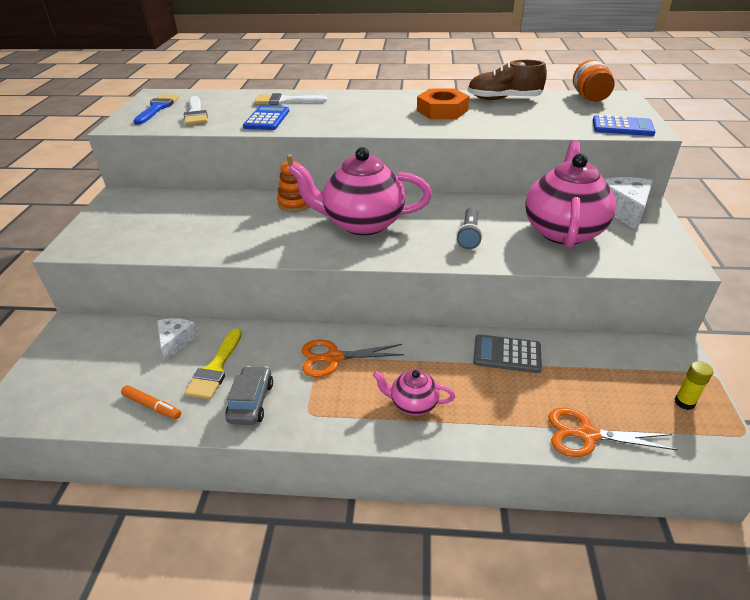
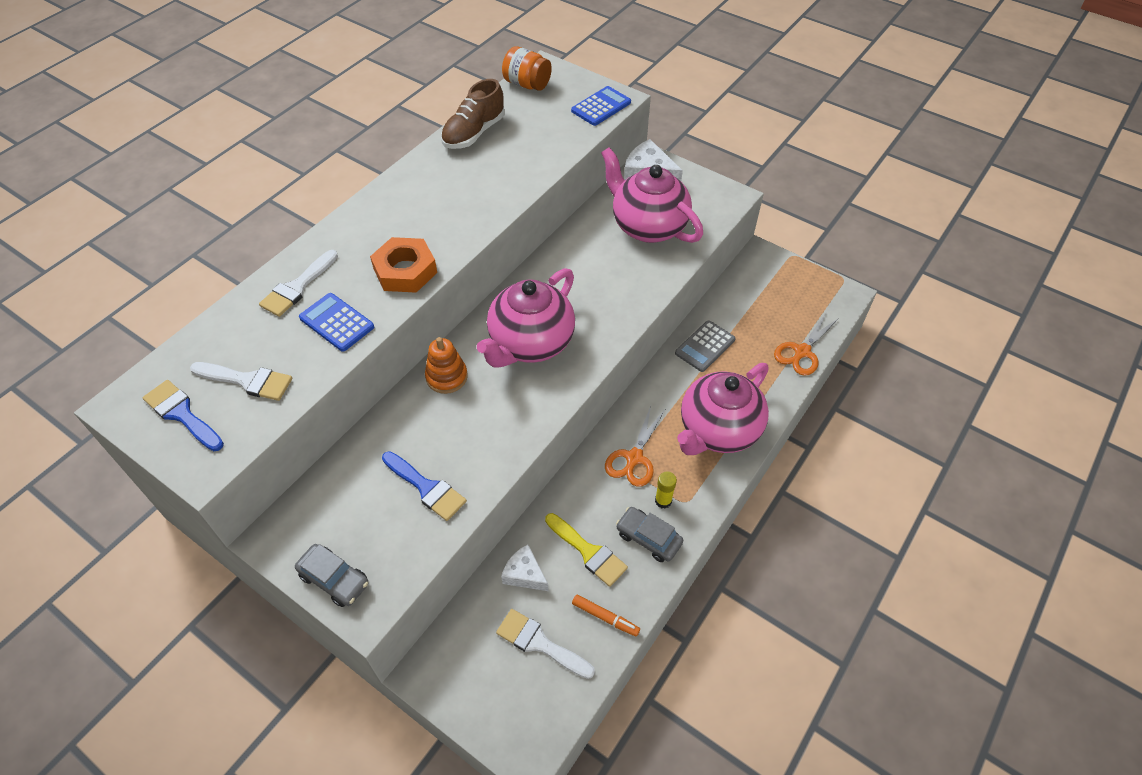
camera: 60 degrees left, 15 degrees up
orange marker [121,385,181,419] -> orange marker turned 60 degrees clockwise [572,594,640,637]
pink teapot [373,370,455,416] -> pink teapot [677,363,769,455], size x2.06
orange nut [417,88,469,119] -> orange nut moved to [370,237,437,293]
grey flashlight [456,207,482,249] -> none
yellow glue stick [675,361,713,410] -> yellow glue stick moved to [655,472,677,508]
none -> grey car [295,544,369,607]
none -> blue brush [382,451,467,521]
none -> white brush [496,609,595,679]

